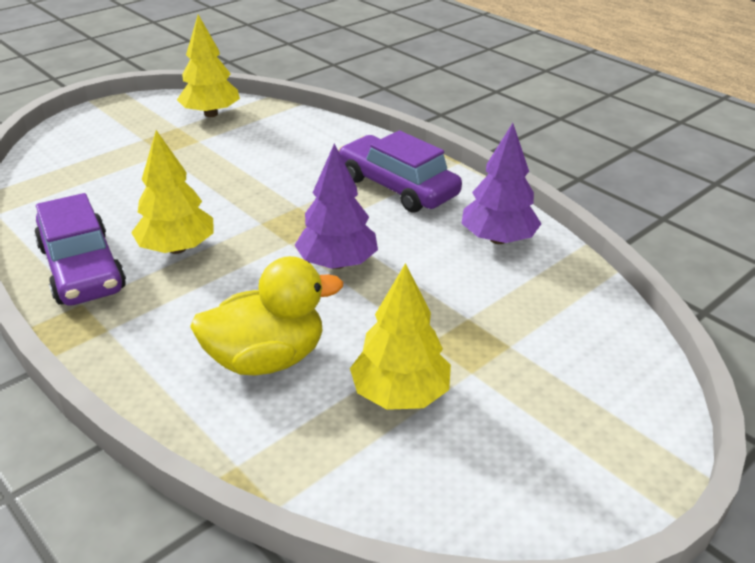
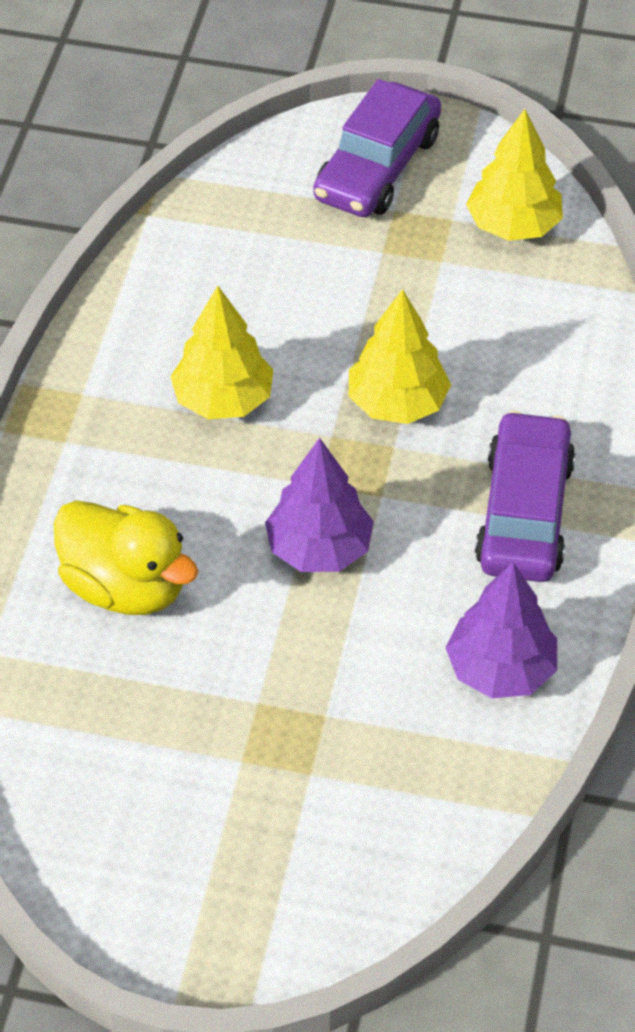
camera: 55 degrees right, 15 degrees up
purple car [34,193,126,306] -> purple car moved to [313,79,441,217]
yellow tree [350,263,451,410] -> yellow tree moved to [349,289,451,424]

